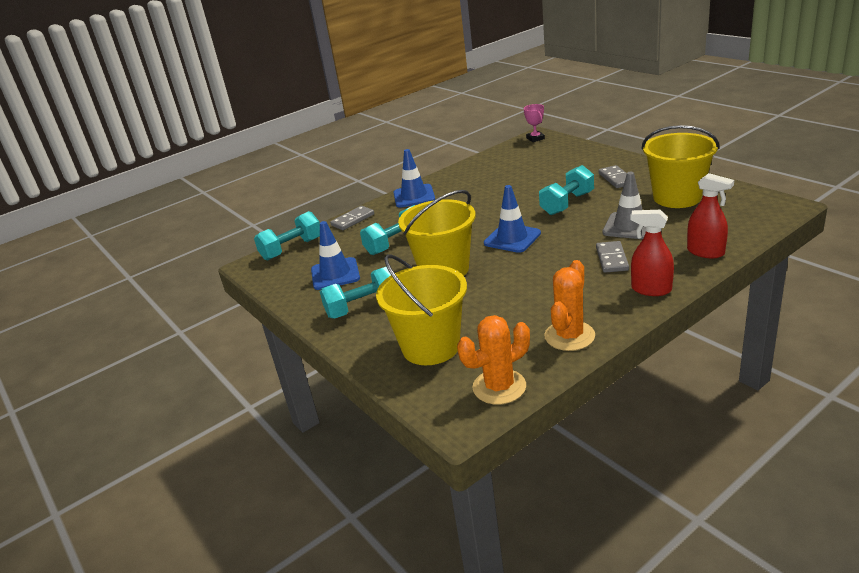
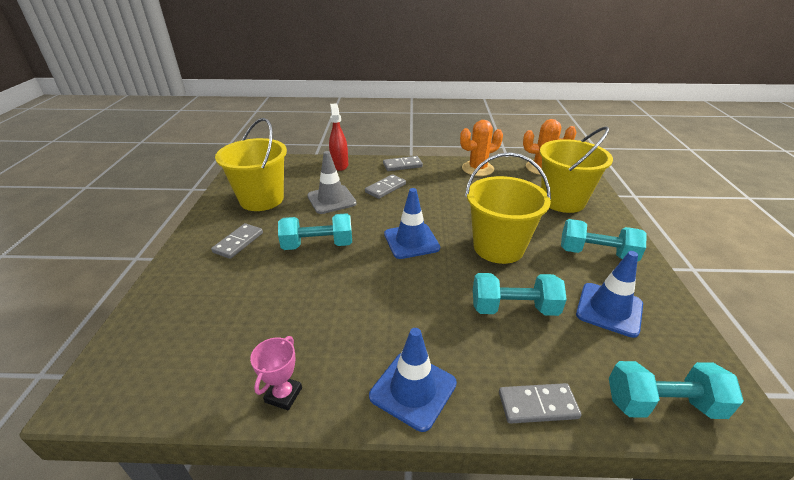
camera: 145 degrees left, 5 degrees up
pink trophy [524,104,545,142] -> pink trophy moved to [250,336,302,410]
red spray bottle [630,210,674,296] -> grey domino [383,156,423,171]

